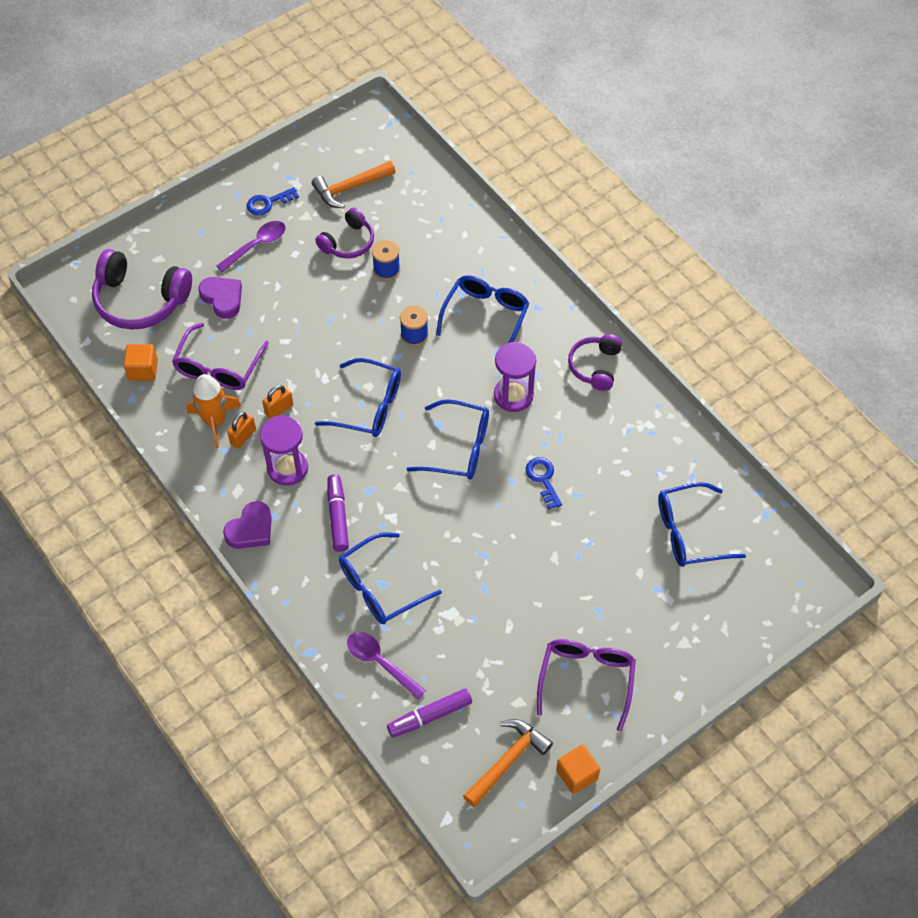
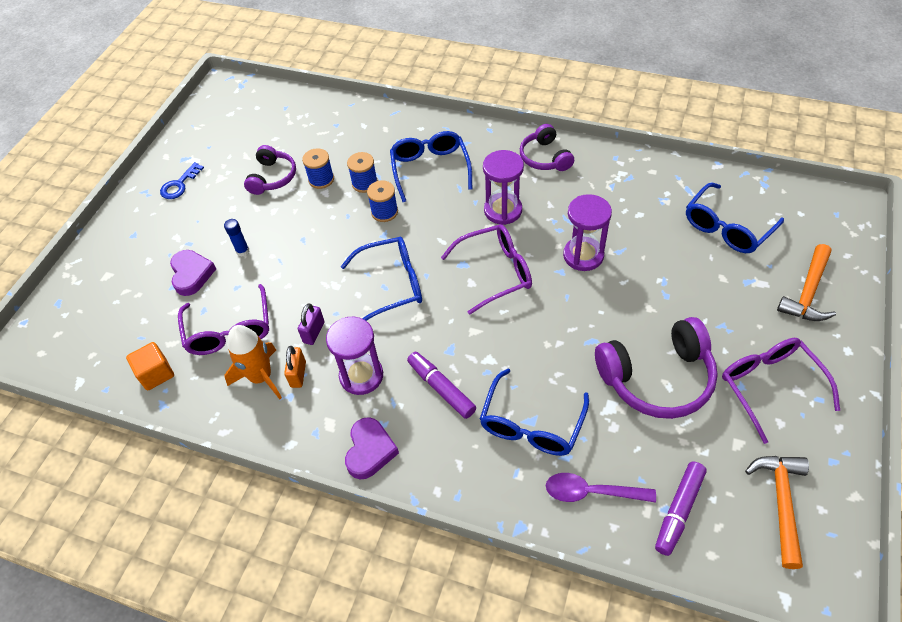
camera: 30 degrees left, 5 degrees down
purple headphones [92,249,192,330] -> purple headphones moved to [595,317,718,419]
purple heart [198,277,242,319] -> purple heart turned 60 degrees clockwise [170,250,216,296]
purple spoon [216,221,286,272] -> none
orange padlock [262,385,293,419] -> purple padlock [298,303,325,345]
orange hammer [312,161,395,208] -> orange hammer moved to [777,244,836,321]
blue glasses [407,399,489,479] -> purple glasses [441,224,532,315]
blue key [526,457,562,510] -> purple hourglass [563,194,612,271]
orange cube [556,745,600,794] -> none
none -> blue glue stick [224,219,250,257]
none -> blue spool [347,152,378,193]

